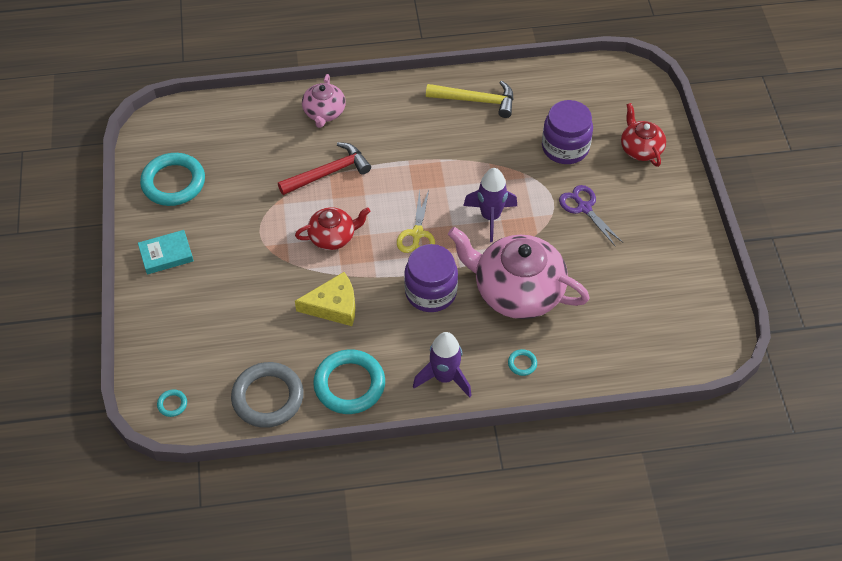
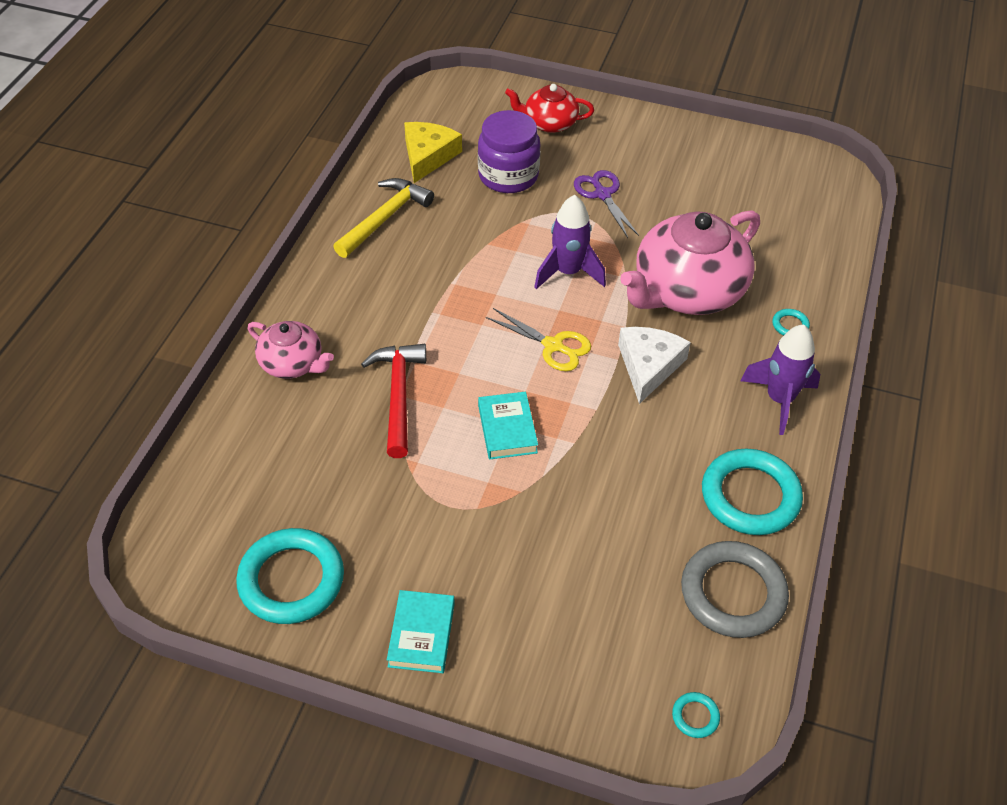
camera: 65 degrees left, 5 degrees down
red teapot [295,207,370,250] -> turquoise book [478,392,538,459]
yellow cheese [295,272,355,326] -> yellow cheese moved to [404,122,462,183]
purple jar [404,244,458,312] -> white cheese [618,327,691,404]
purple scissors [559,185,623,247] -> purple scissors turned 75 degrees clockwise [574,170,639,238]

